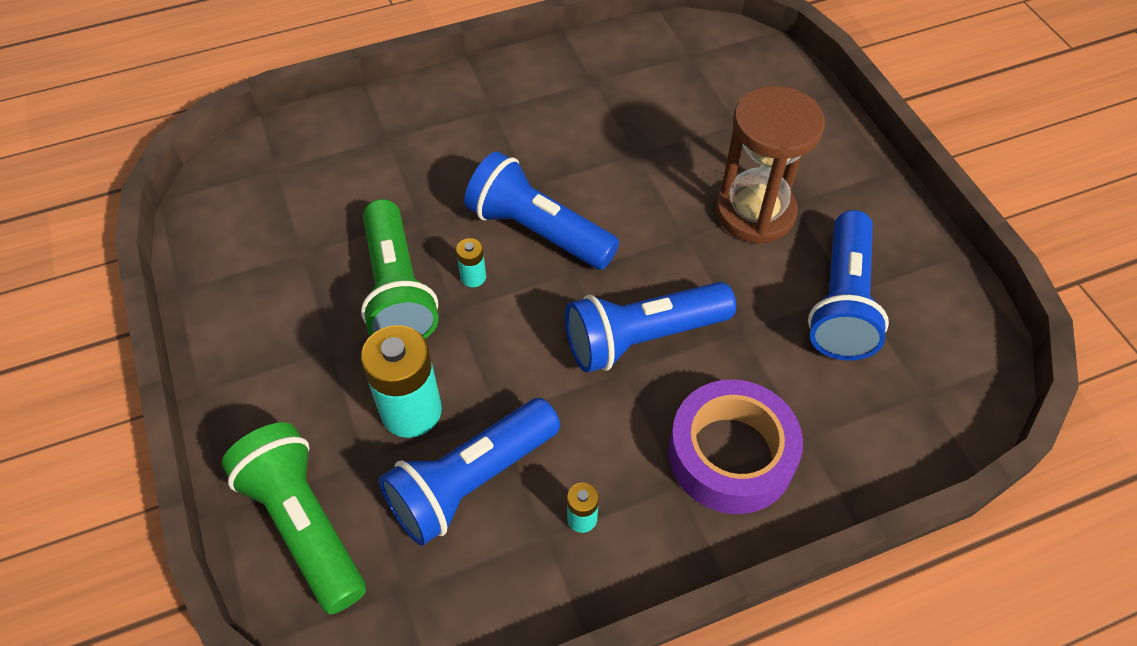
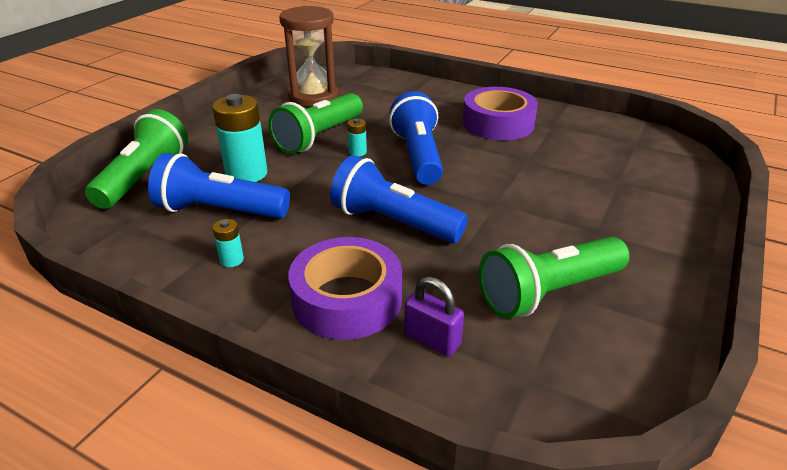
camera: 50 degrees right, 20 degrees down
brown hourglass [716,86,825,244] -> brown hourglass moved to [279,6,338,107]
blue flashlight [808,210,889,360] -> green flashlight [479,237,630,319]
none -> purple padlock [404,277,464,356]
none -> purple tape [463,87,538,141]

